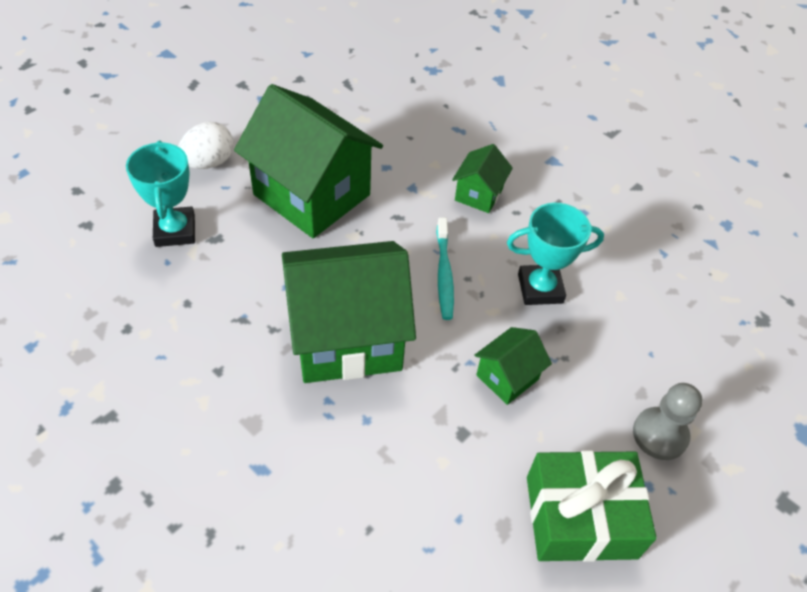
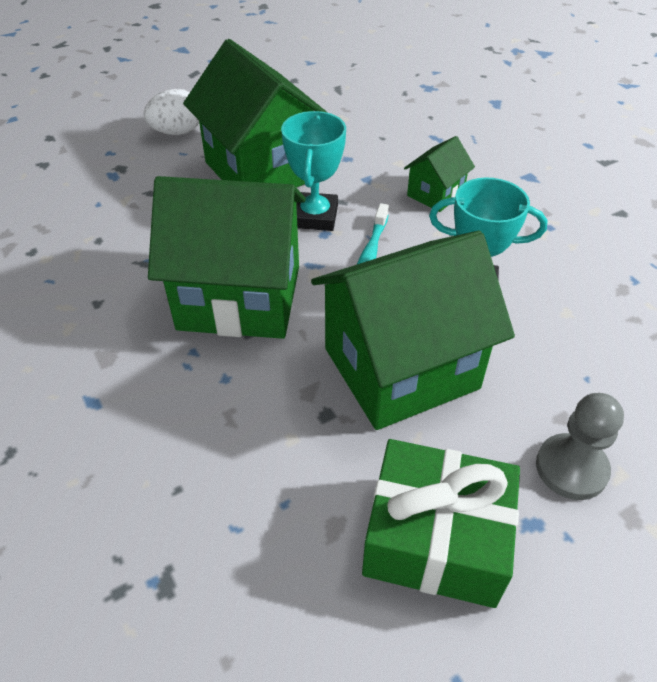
camera: 20 degrees right, 5 degrees down
turquoise trophy [126,141,195,247] -> turquoise trophy moved to [281,111,346,231]
green house [474,327,552,405] -> green house [311,231,515,430], size x2.16

